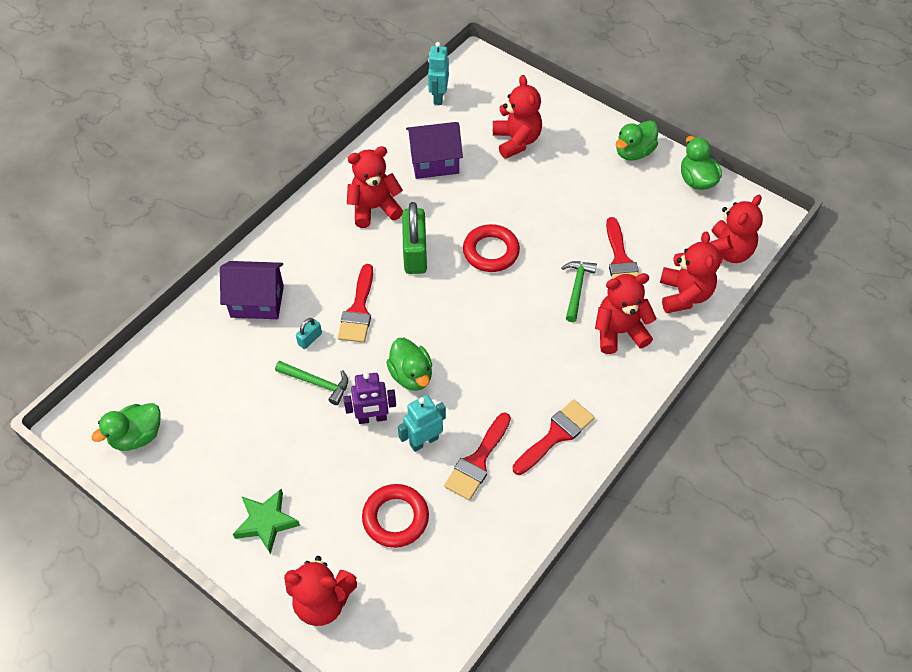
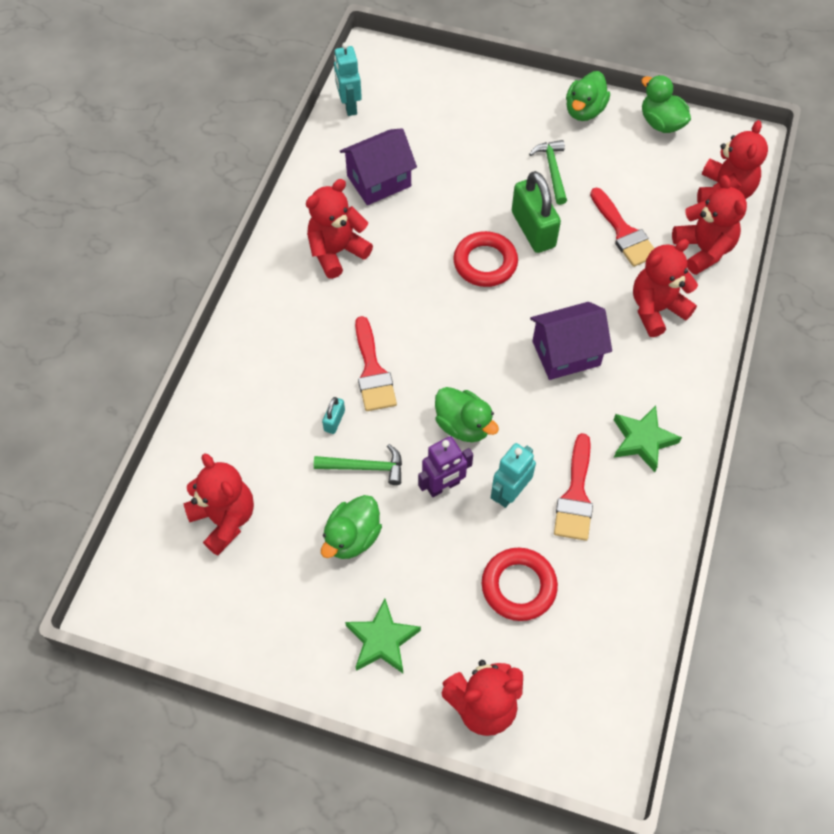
camera: 20 degrees left, 5 degrees up
green duck [91,403,161,451] -> green duck moved to [321,495,382,559]
purple house [220,261,284,319] -> purple house moved to [530,302,612,380]
green padlock [402,202,427,274] -> green padlock moved to [512,171,561,253]
red teddy bear [493,75,542,159] -> red teddy bear moved to [184,454,254,556]
red brush [513,399,595,475] -> green star [614,405,682,472]
green hammer [561,261,597,322] -> green hammer moved to [529,140,567,205]

